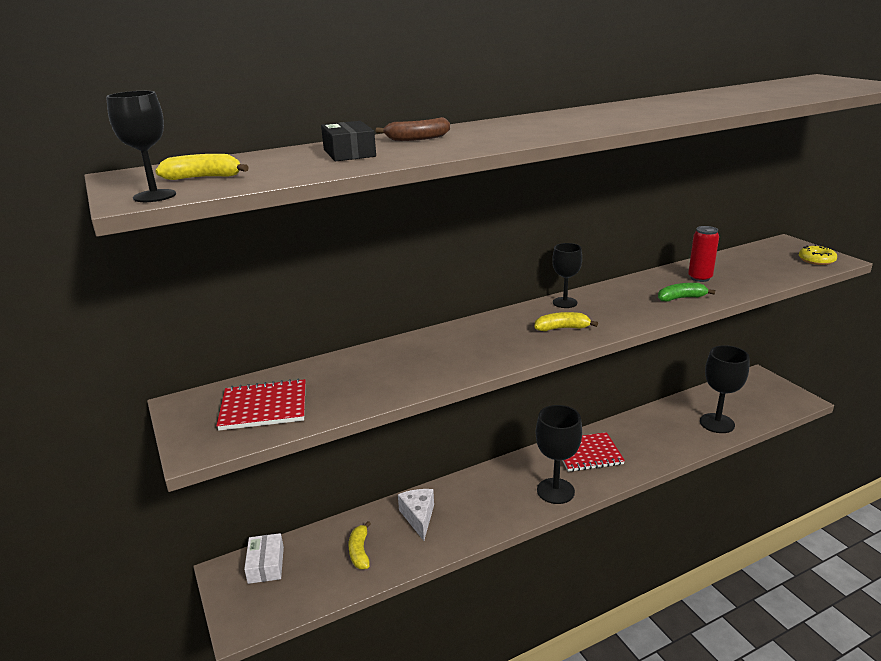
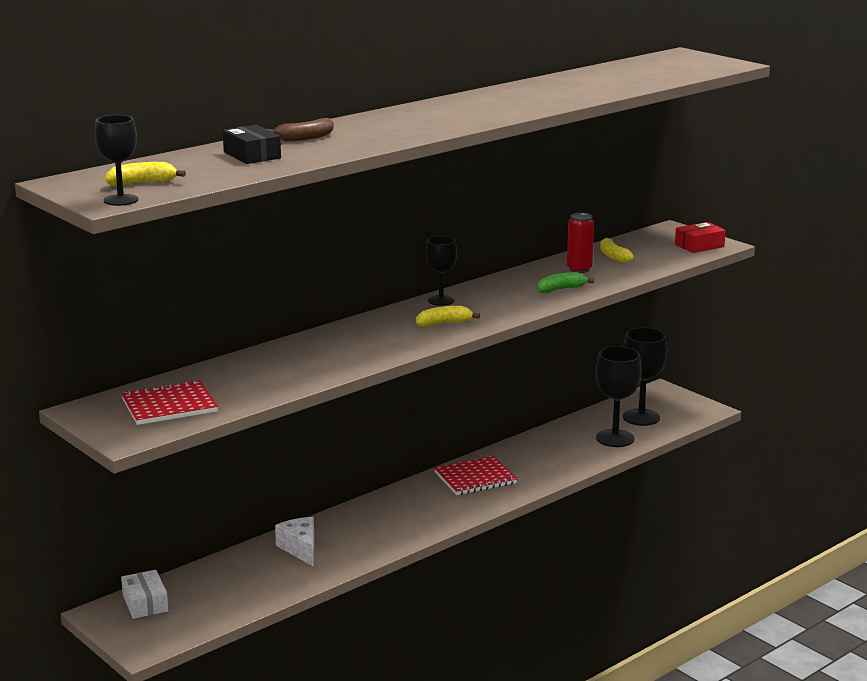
camera: 15 degrees left, 5 degrees down
yellow banana [348,521,371,569] -> yellow banana moved to [600,238,634,263]
black goblet [535,405,582,504] -> black goblet moved to [623,328,667,426]
yellow donut [799,245,837,265] -> red box [675,222,726,253]

